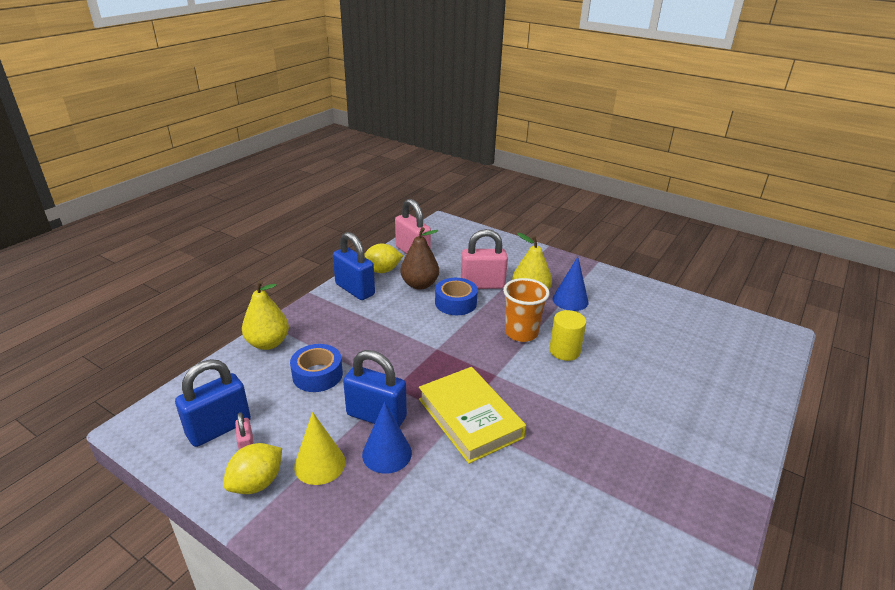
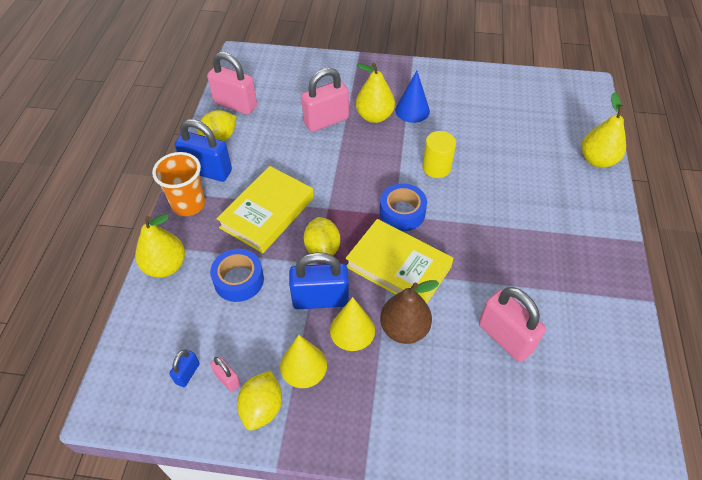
camera: 25 degrees left, 20 degrees up
blue padlock [175,359,251,447] -> blue padlock [169,349,200,387], size x0.49
blue cone [362,402,412,474] -> yellow cone [330,297,375,351]
brown pear [400,227,439,290] -> brown pear moved to [380,280,439,344]
blue tape [435,278,478,315] -> blue tape moved to [380,183,427,231]
orange cup [503,278,549,342] -> orange cup moved to [152,152,205,216]
none -> yellow book [216,166,314,253]
none -> yellow lemon [304,217,340,255]
none -> pink padlock [479,287,546,362]
none -> yellow pear [582,93,626,168]

